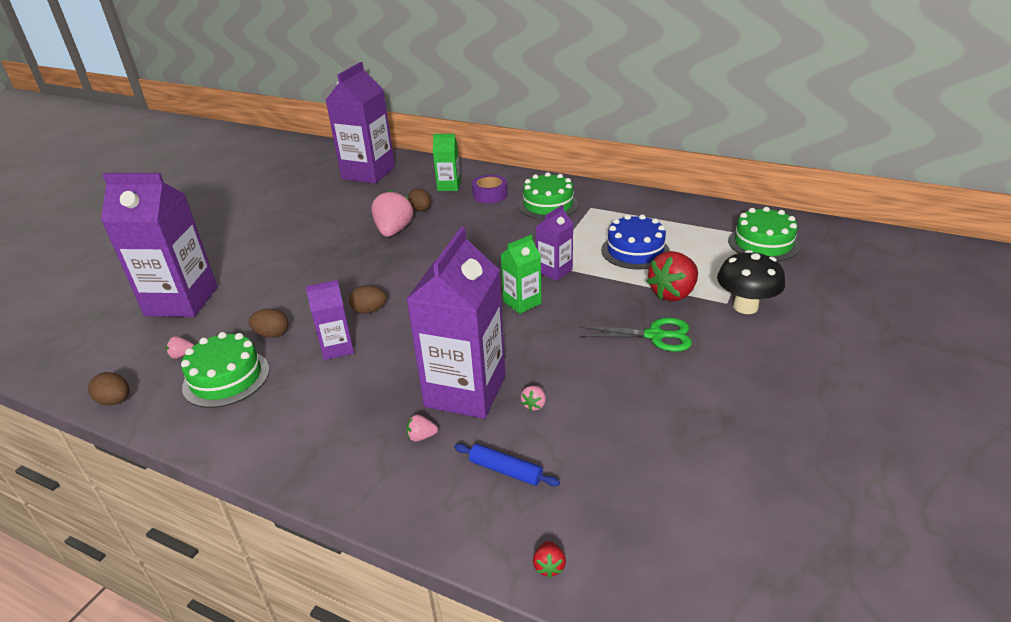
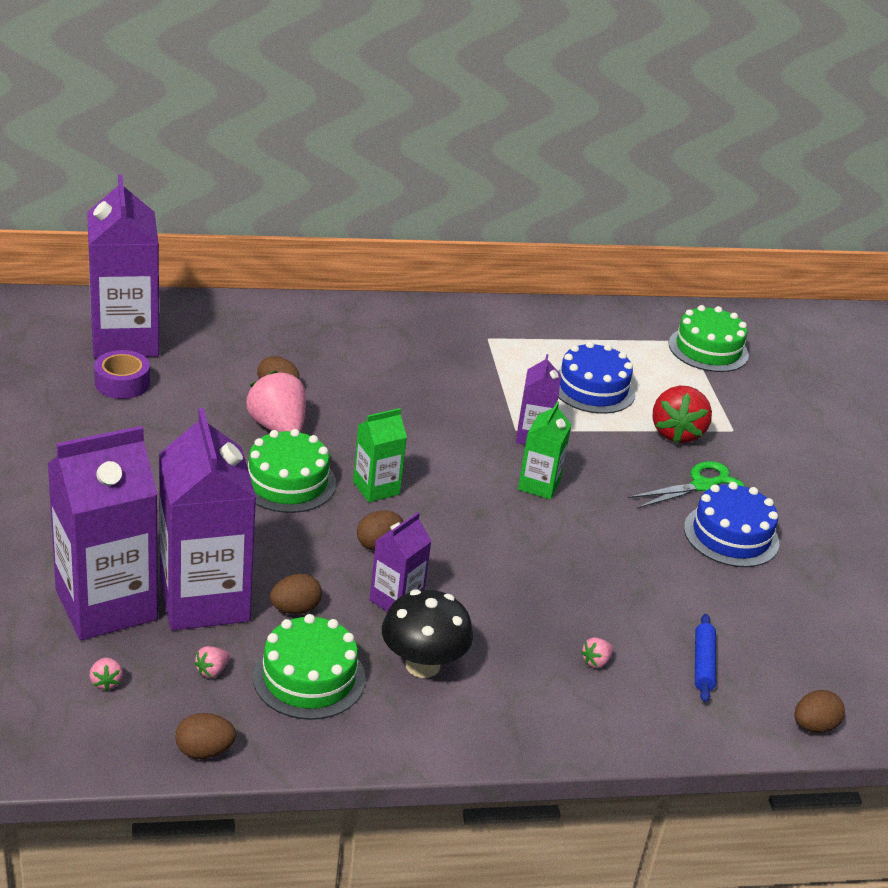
camera: 40 degrees left, 0 degrees up
purple carton [406,227,505,419] -> purple carton moved to [159,408,256,631]
green carton [433,134,461,191] -> green carton moved to [353,408,407,502]
blue rolling pin [454,444,560,487] -> blue rolling pin turned 75 degrees counterclockwise [695,614,716,702]
purple tape [472,175,508,203] -> purple tape moved to [94,350,150,399]
green cake [518,172,578,219] -> green cake moved to [247,429,336,513]
pink strawberry [521,386,546,411] -> pink strawberry moved to [90,658,123,691]
red strawberry [533,541,566,578] -> brown egg [794,690,845,733]
black mushroom [717,250,785,314] -> black mushroom moved to [382,589,473,678]
none -> blue cake [684,482,779,567]

